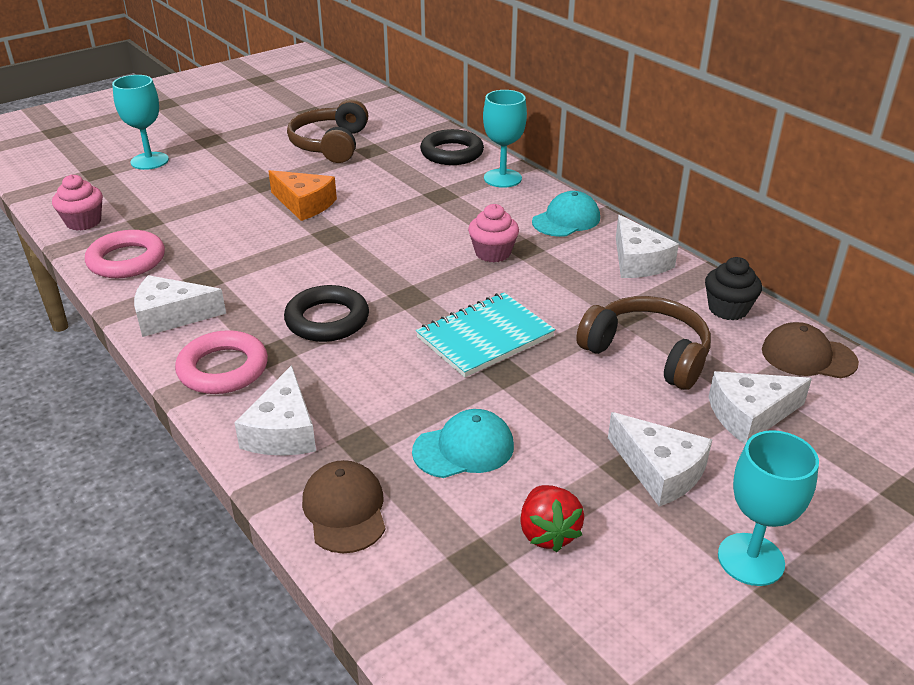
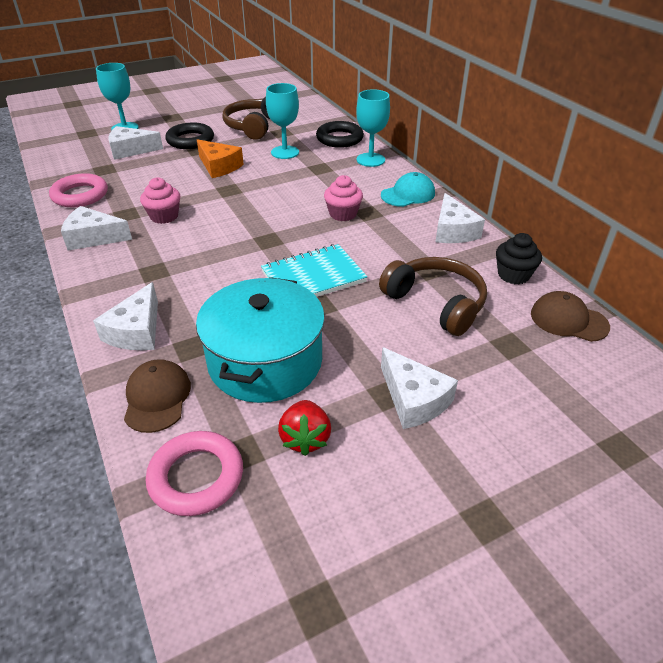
camera: 10 degrees right, 5 degrees up
pink cupcake [52,174,103,231] -> pink cupcake moved to [140,177,180,224]
pink ring [175,330,268,394] -> pink ring moved to [146,431,243,516]
black ring [284,285,369,342] -> black ring moved to [165,122,214,149]
turquoise cap [412,409,514,478] -> turquoise pot [196,277,325,403]
white cheese [709,371,812,445] -> white cheese moved to [108,126,163,160]
turquoise goblet [718,430,819,586] -> turquoise goblet moved to [266,83,299,159]

